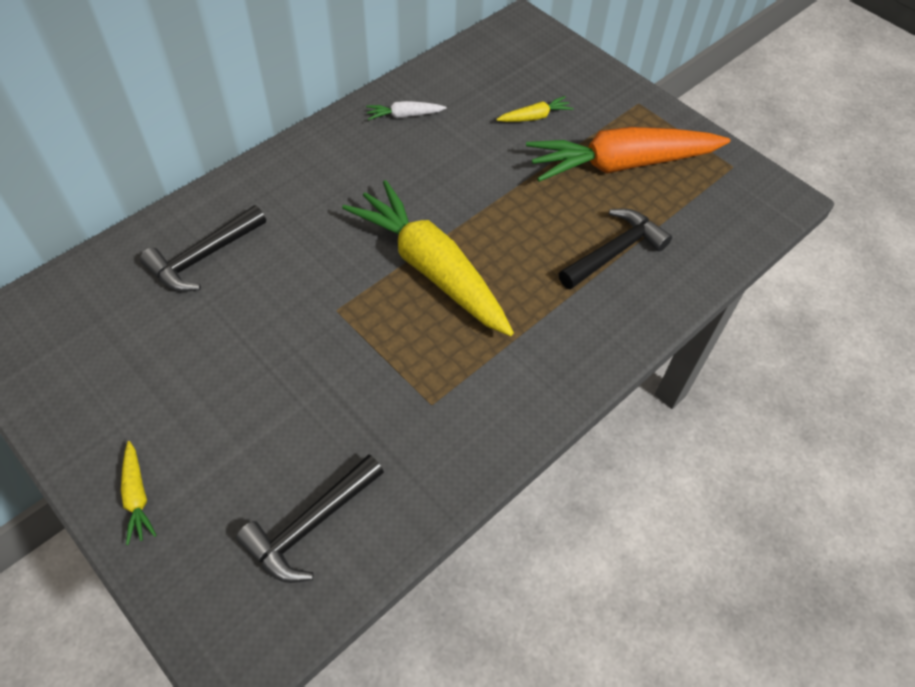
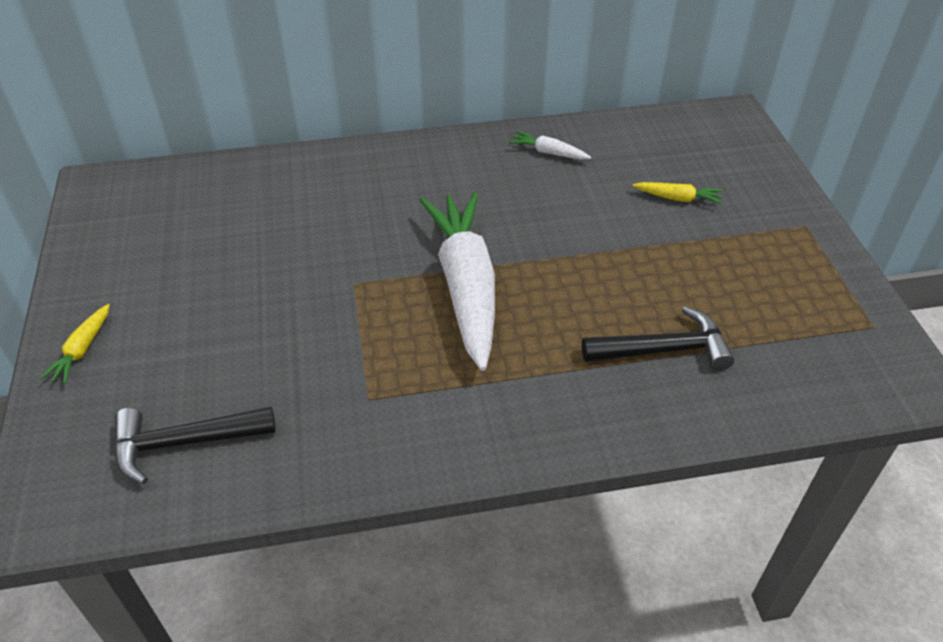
camera: 35 degrees right, 10 degrees down
black hammer [140,205,266,292] -> none
yellow carrot [342,180,514,336] -> white carrot [420,192,495,371]
orange carrot [526,127,730,182] -> none

